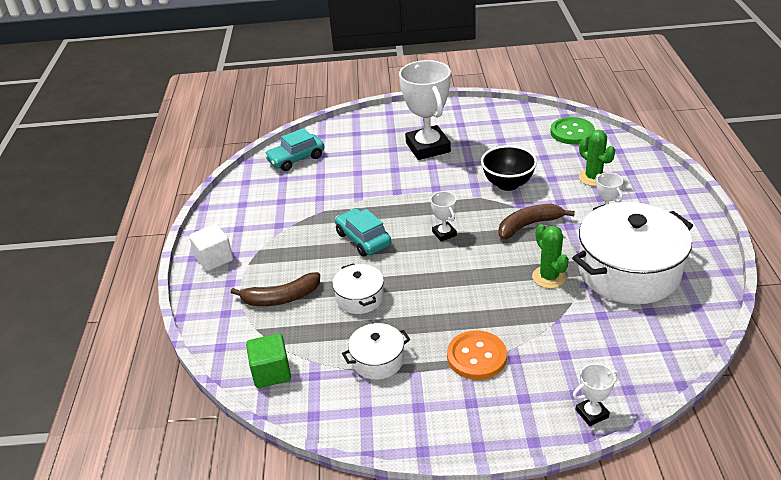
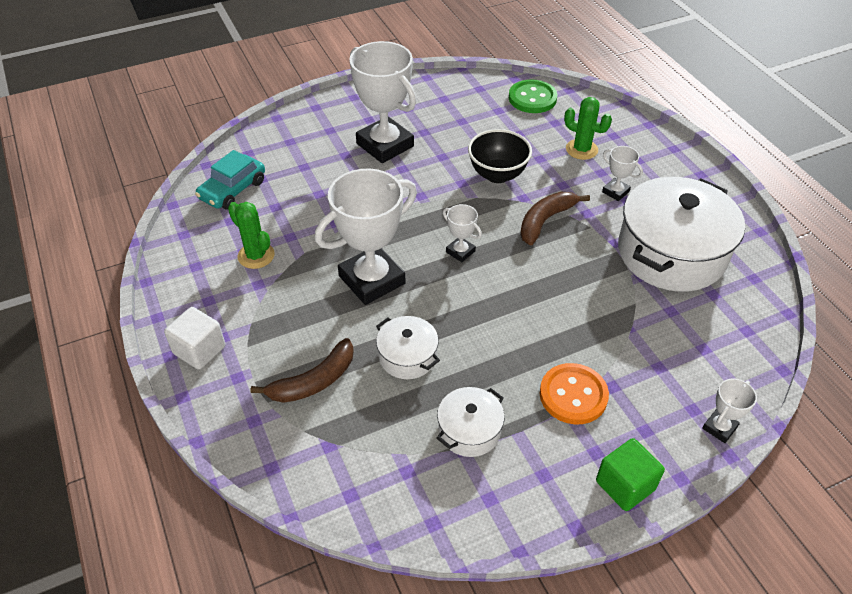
camera: 25 degrees left, 10 degrees up
green cube [246,333,291,388] -> green cube moved to [596,438,665,511]
turquoise car [335,208,391,257] -> white trophy [315,168,417,305]
green cactus [532,224,569,289] -> green cactus moved to [228,202,275,269]

